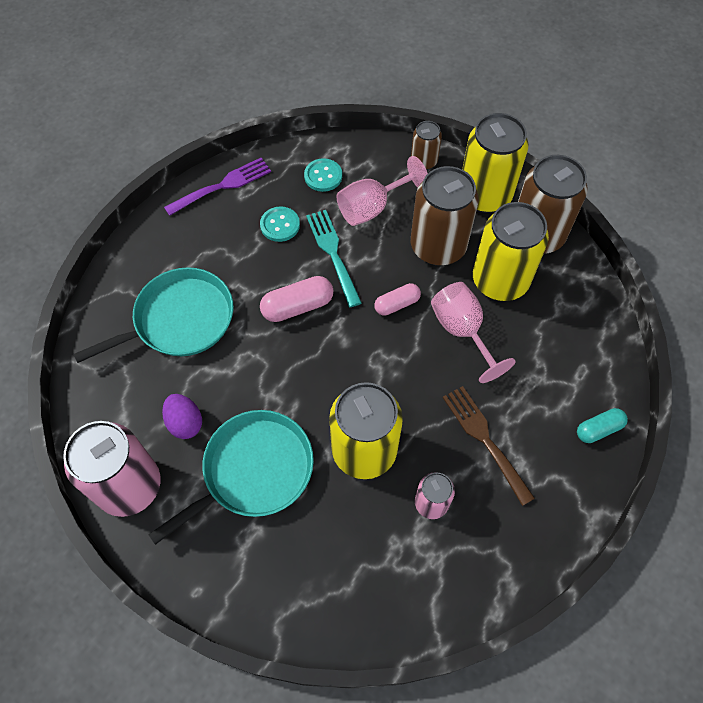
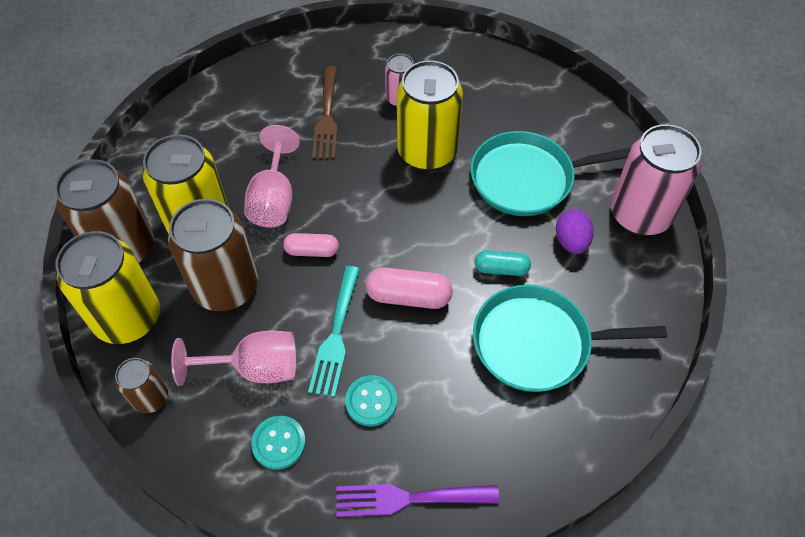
camera: 150 degrees left, 5 degrees down
turquoise capsule [577,408,628,443] -> turquoise capsule moved to [475,250,531,276]

